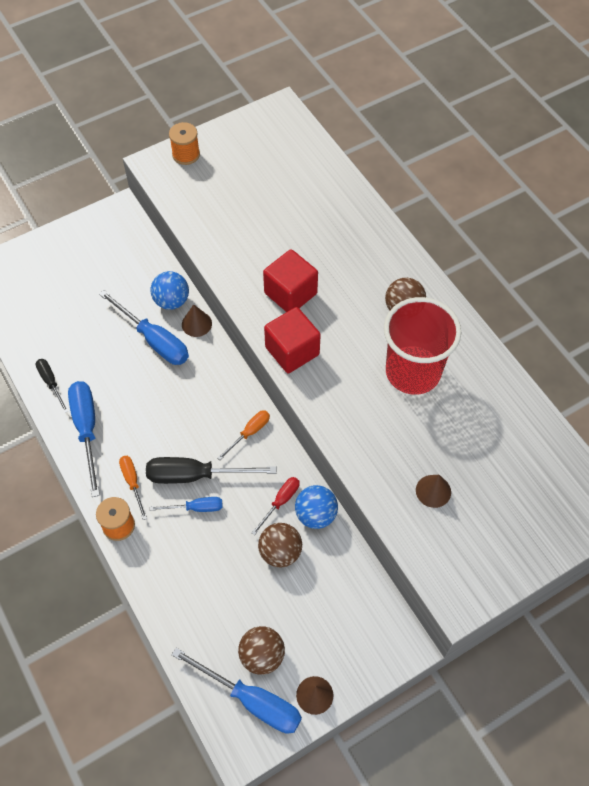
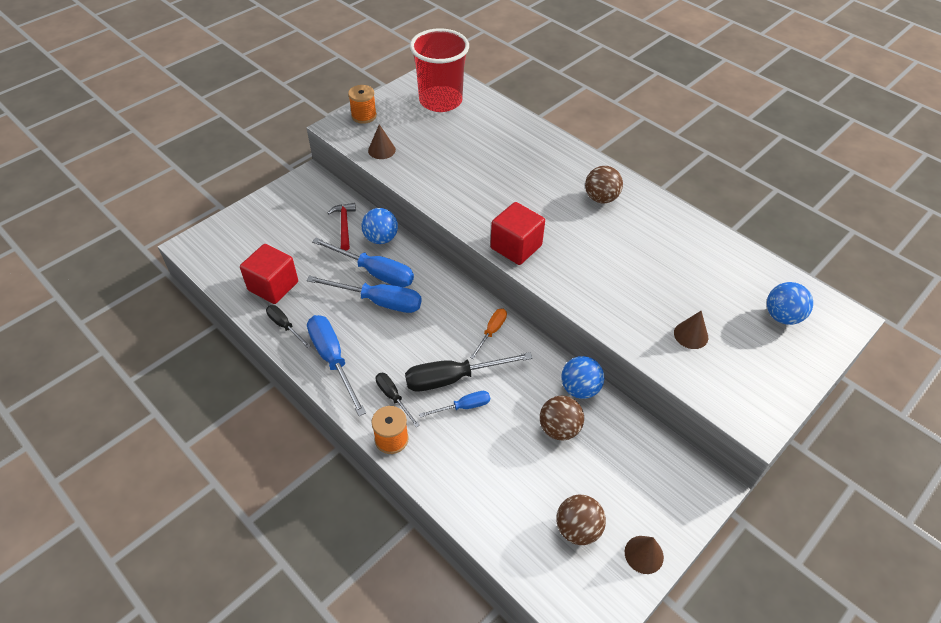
camera: 15 degrees left, 10 degrees down
orange screwdriver [119,456,147,520] -> black screwdriver [376,373,420,427]
blue screwdriver [172,648,302,733] -> blue screwdriver moved to [306,275,422,313]
brown cone [182,304,212,337] -> brown cone moved to [368,124,396,159]
red screwdriver [251,477,300,535] -> none
red cube [263,249,318,312] -> red cube moved to [240,244,298,304]
red cup [384,297,461,395] -> red cup moved to [410,28,469,112]
none -> red hammer [328,203,356,251]
none -> blue ball [767,282,813,325]

